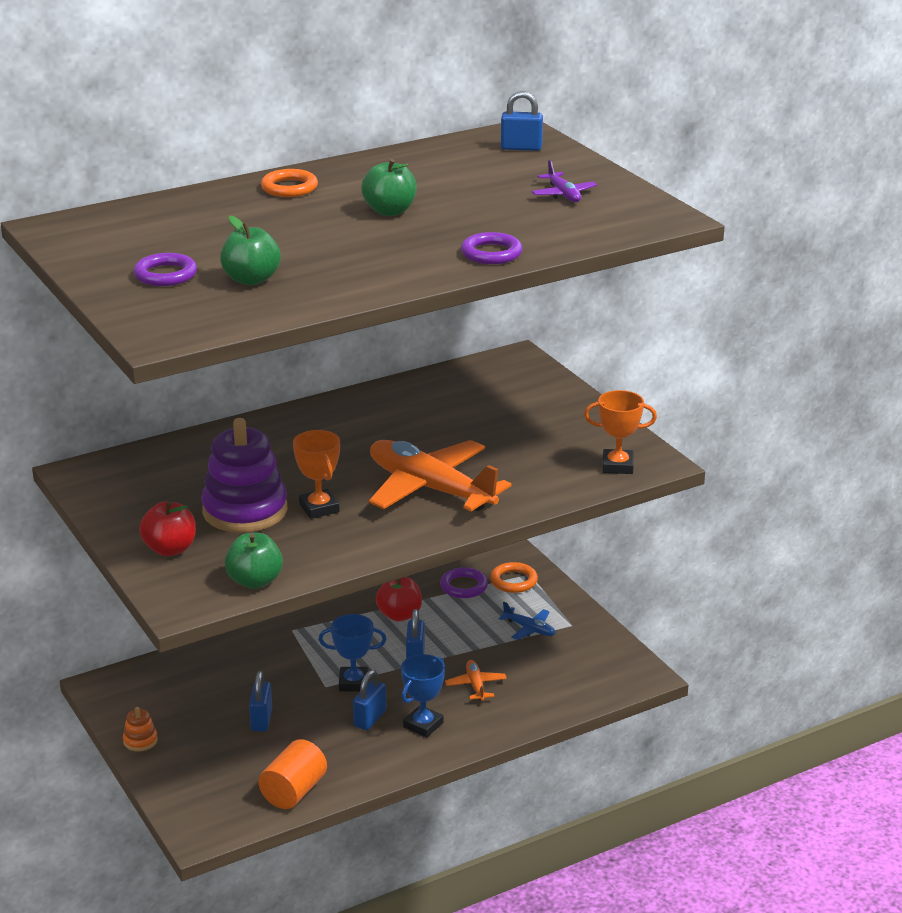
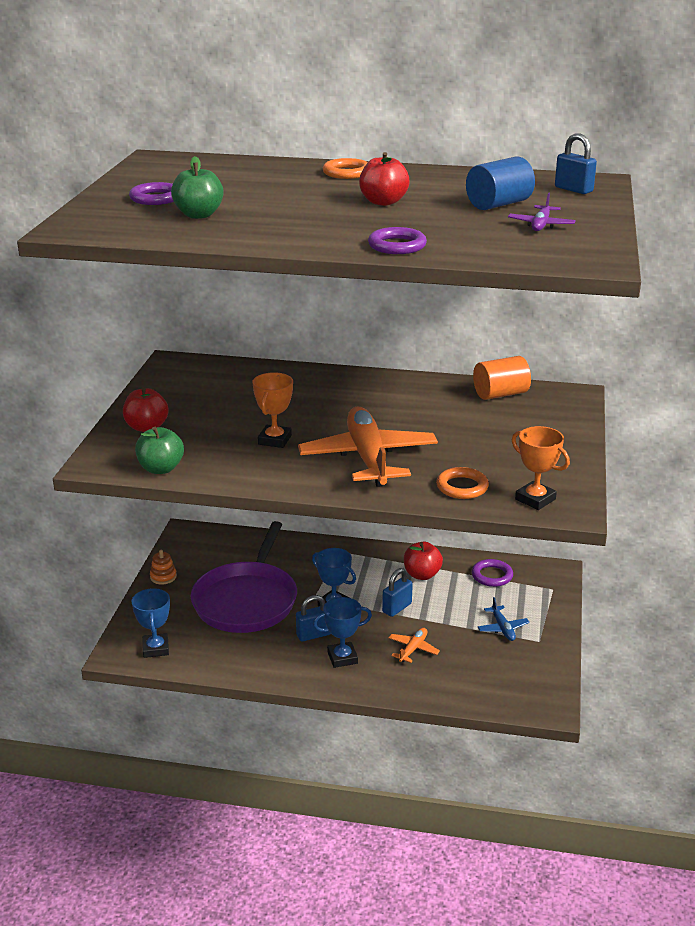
camera: 40 degrees right, 0 degrees up
purple stacking toy [201,418,287,533] -> none
blue padlock [249,671,272,731] -> purple pan [191,521,297,633]
orange cylinder [258,739,327,809] -> orange cylinder moved to [473,356,531,400]
green apple [361,159,417,216] -> red apple [359,152,410,206]
orange ring [490,562,538,593] -> orange ring moved to [436,467,489,499]
none -> blue trophy [131,588,170,658]
none -> blue cylinder [466,156,535,210]

